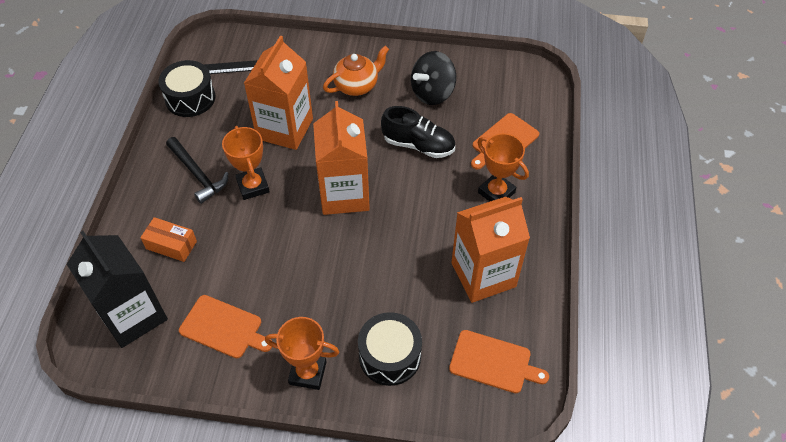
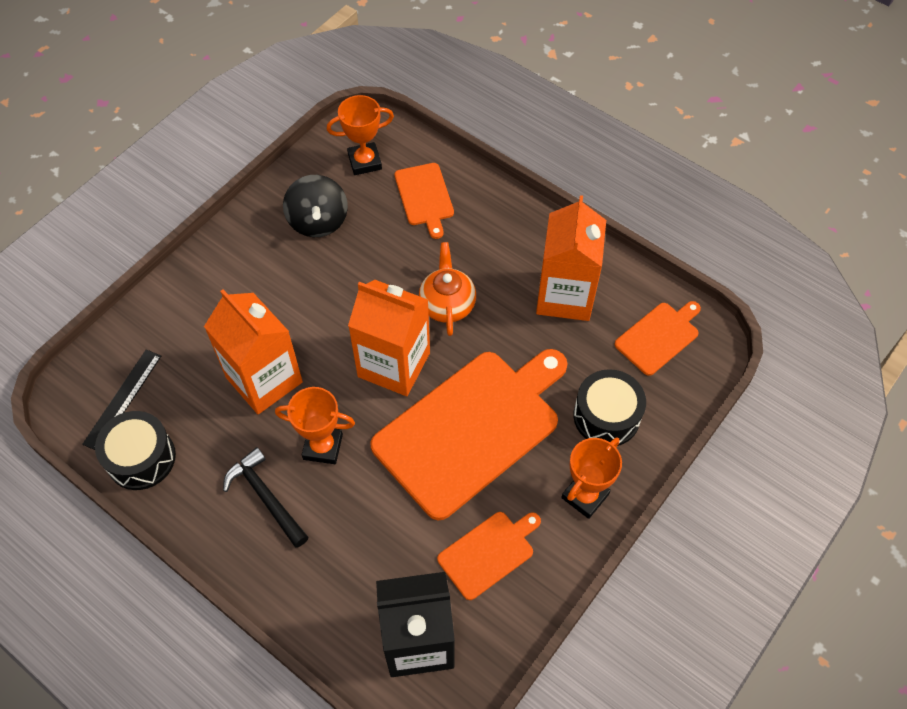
camera: 60 degrees left, 5 degrees up
orange box [140,217,197,262] -> none
black hammer [166,137,228,204] -> black hammer turned 120 degrees counterclockwise [223,447,308,548]
orange teapot [323,46,389,96] -> orange teapot moved to [419,242,476,336]
black shoe [381,106,455,158] -> none
orange trophy [478,133,529,201] -> orange trophy moved to [327,95,394,175]
none -> orange cutting board [370,349,568,520]

